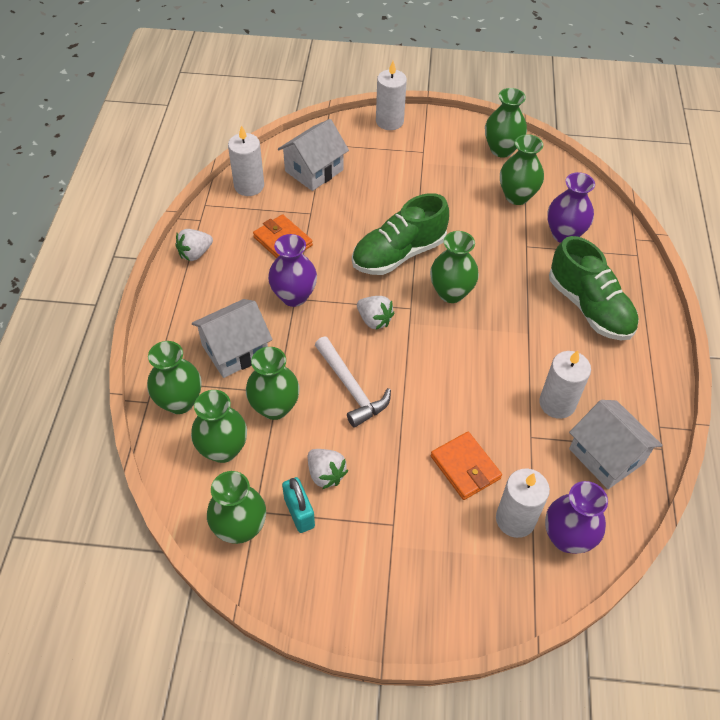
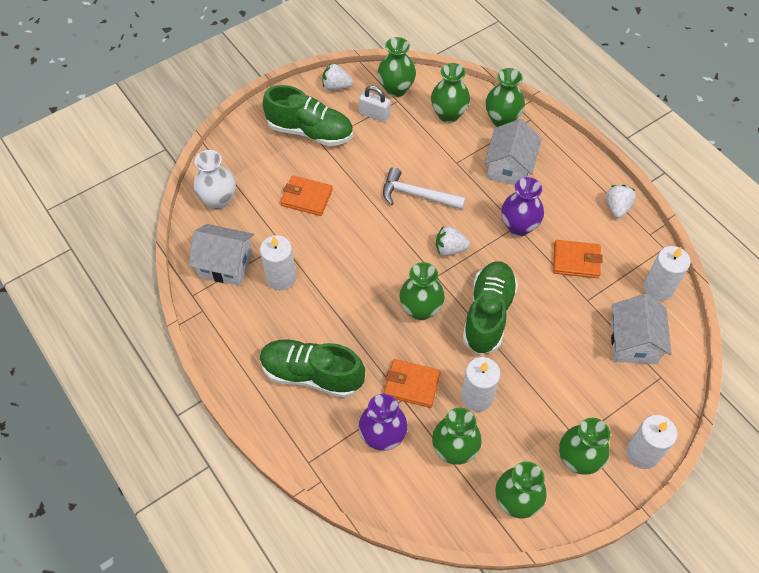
camera: 140 degrees right, 5 degrees up
green vase [246,347,300,420] -> green vase moved to [559,418,610,475]
turquoise padlock [282,477,315,533] -> white padlock [359,86,391,122]
white strawberry [308,449,348,489] -> white strawberry moved to [322,63,353,91]
white candle [496,469,550,538] -> white candle moved to [461,357,500,412]
purple vase [545,481,608,554] -> white vase [194,150,236,210]
none -> green shoe [262,85,353,146]
none -> orange wallet [384,359,441,408]

